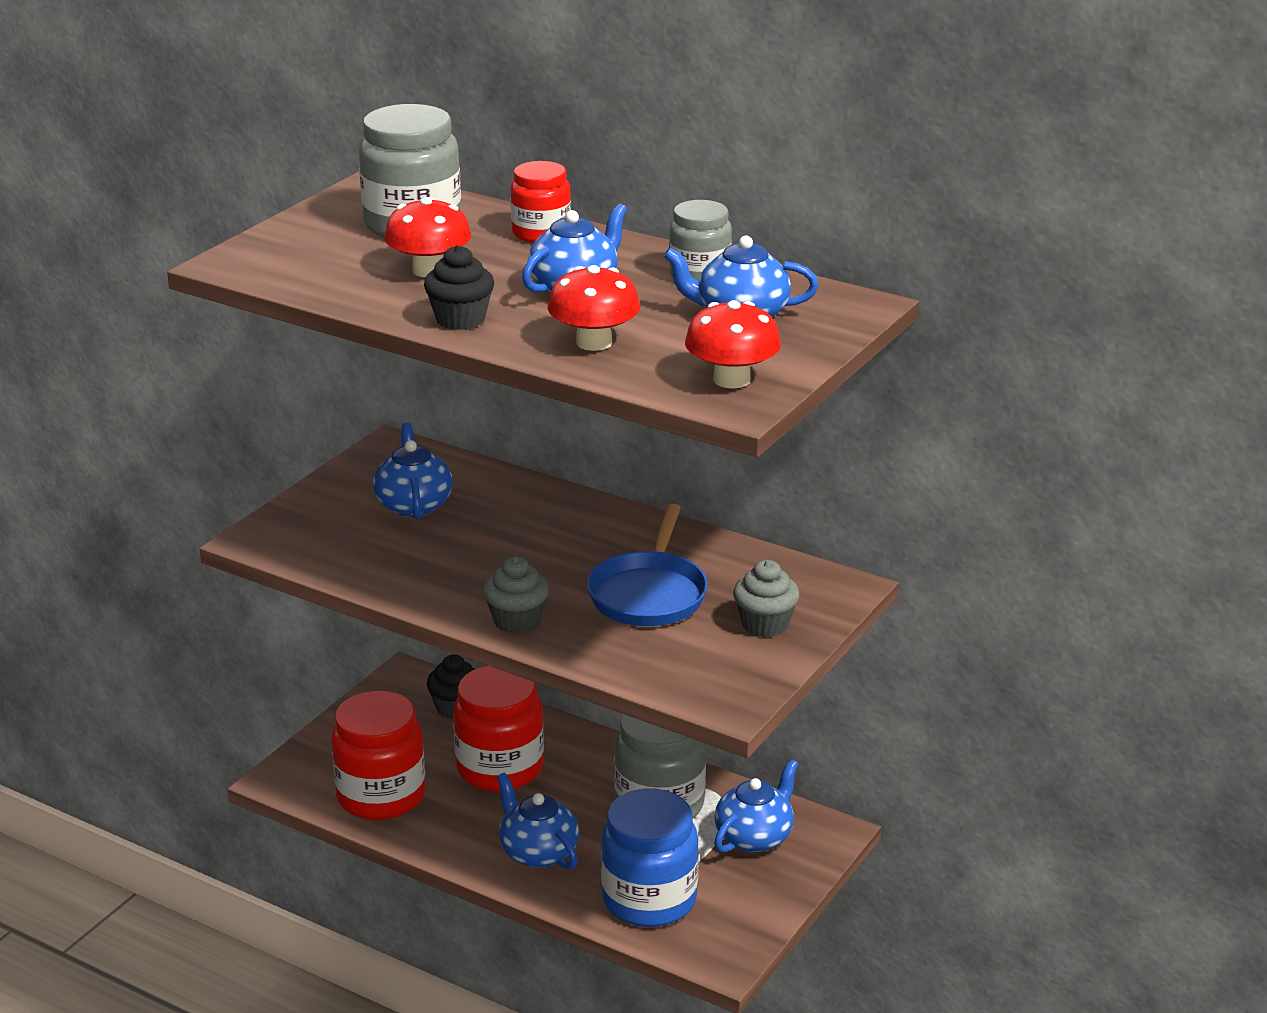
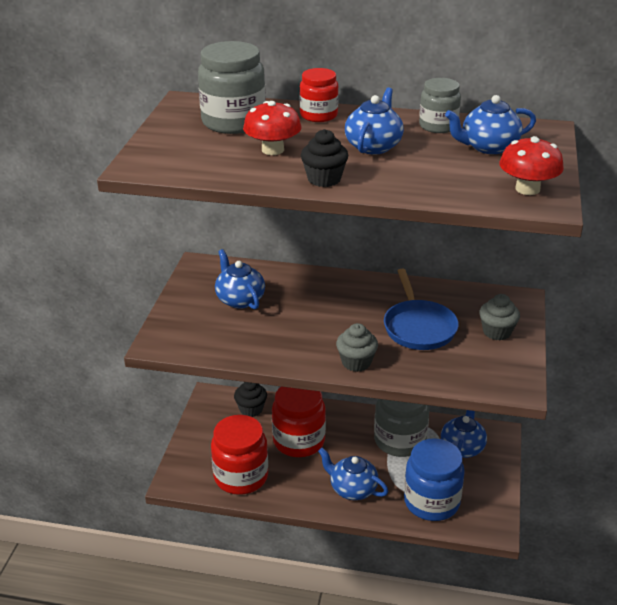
camera: 20 degrees left, 5 degrees up
red mushroom [548,265,640,351] -> none

